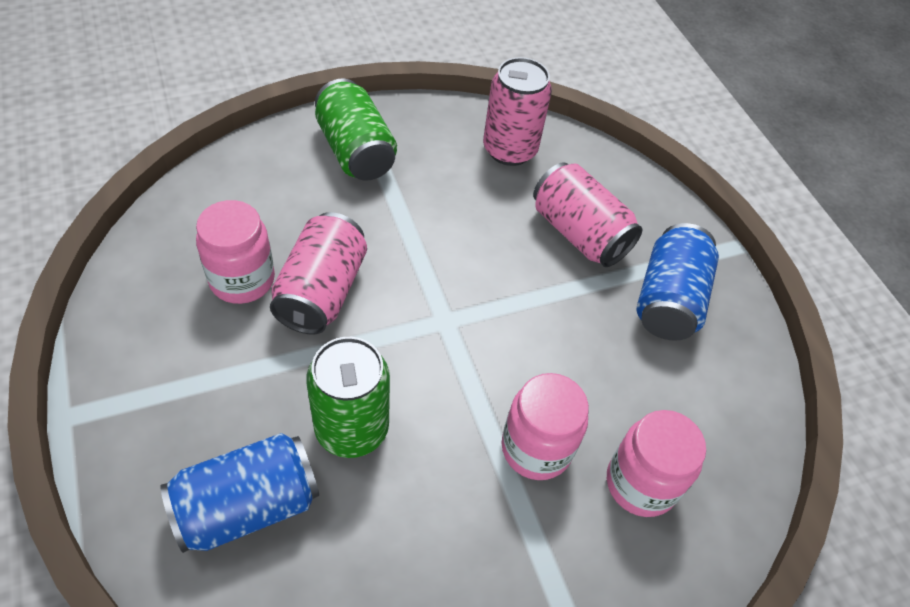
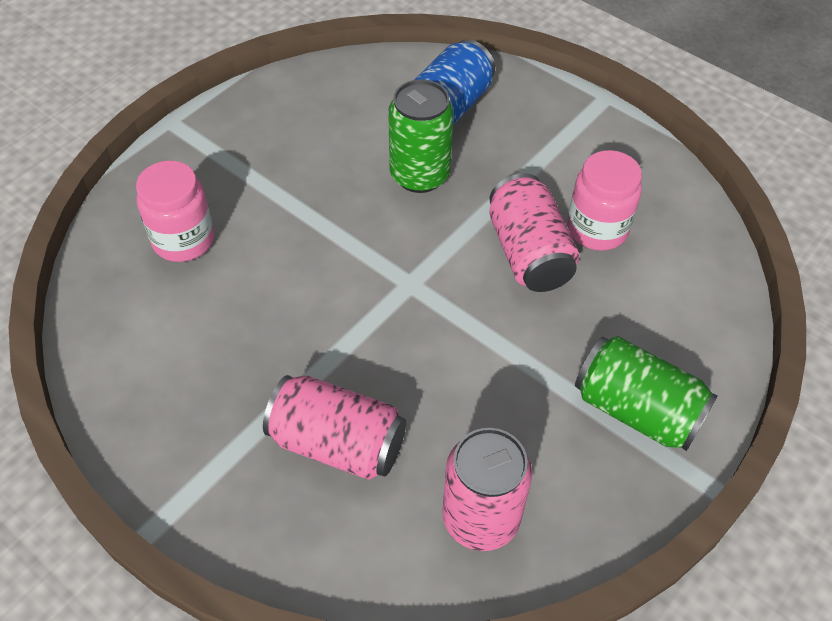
camera: 155 degrees right, 0 degrees up
pink jar [502,373,589,480] -> none
blue can [637,223,719,341] -> none

